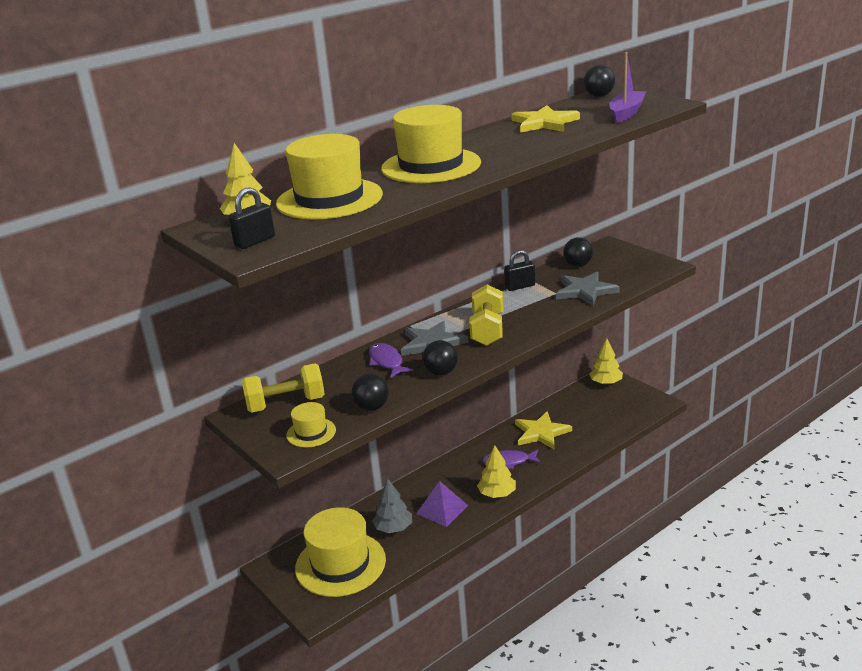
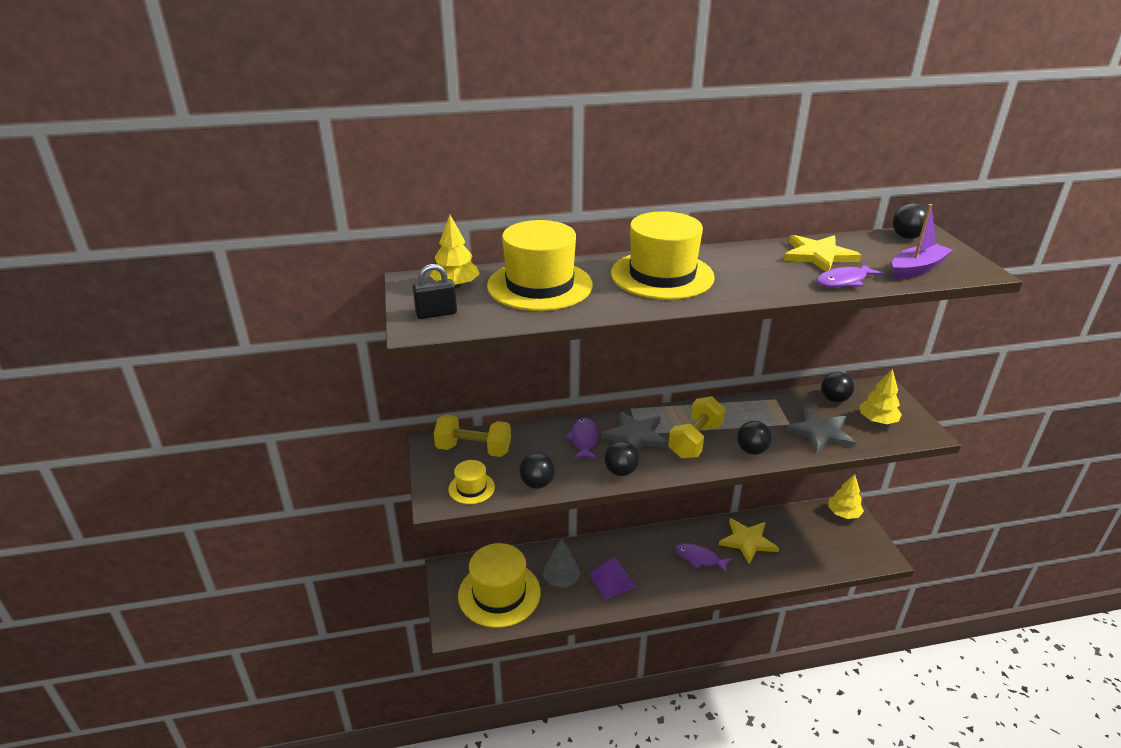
camera: 25 degrees right, 5 degrees up
yellow tree [477,445,516,498] -> yellow tree moved to [859,369,902,424]
black padlock [504,250,535,291] -> none
none -> black ball [737,421,772,455]
none -> purple fish [816,263,884,288]

